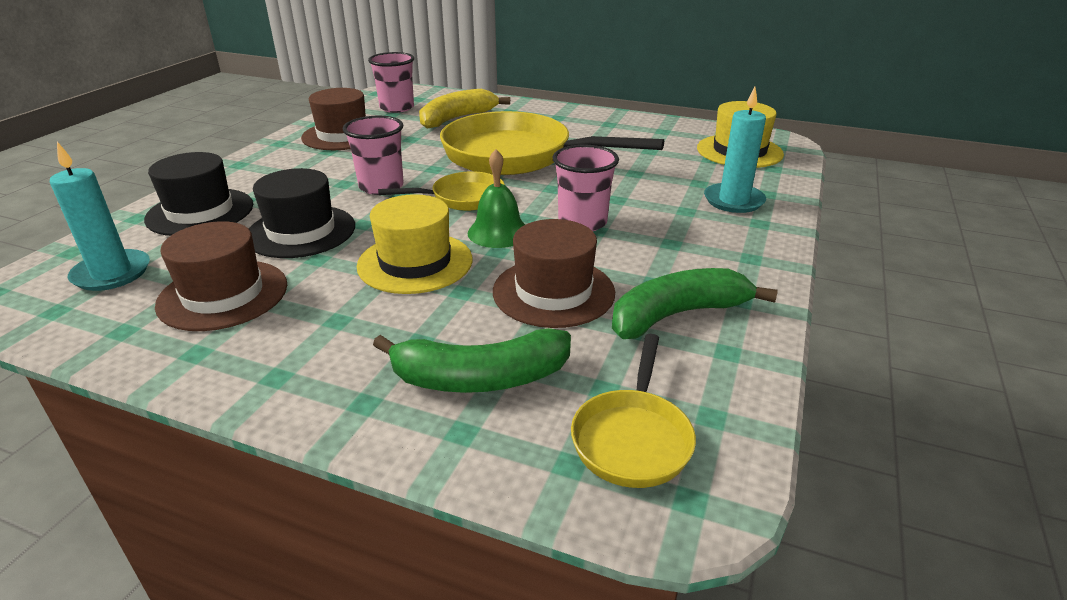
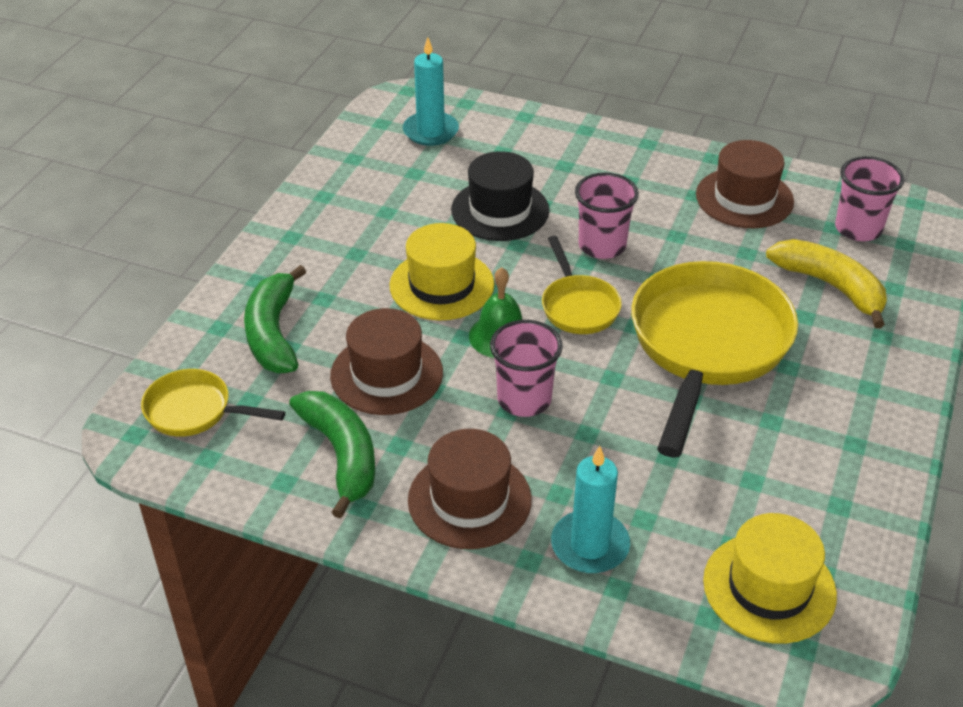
camera: 90 degrees right, 10 degrees up
black hat [144,152,253,236] -> none
brown hat [155,221,287,331] -> brown hat moved to [408,429,532,549]

